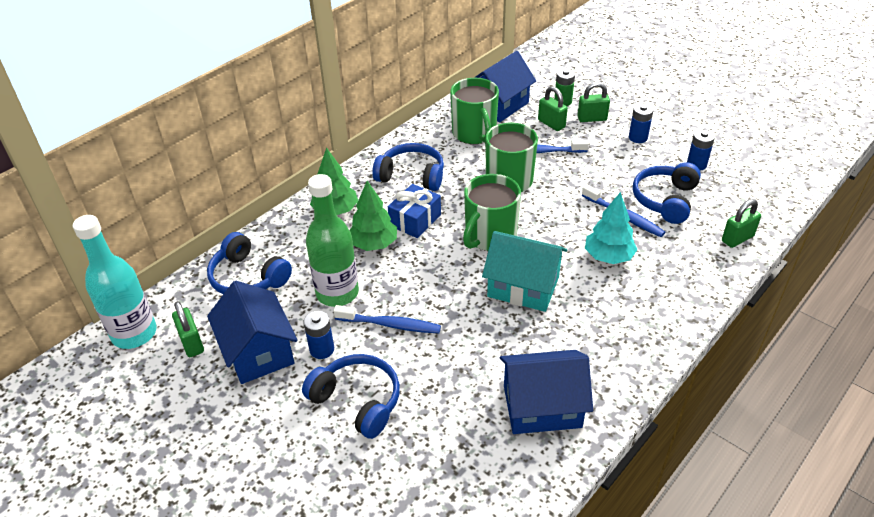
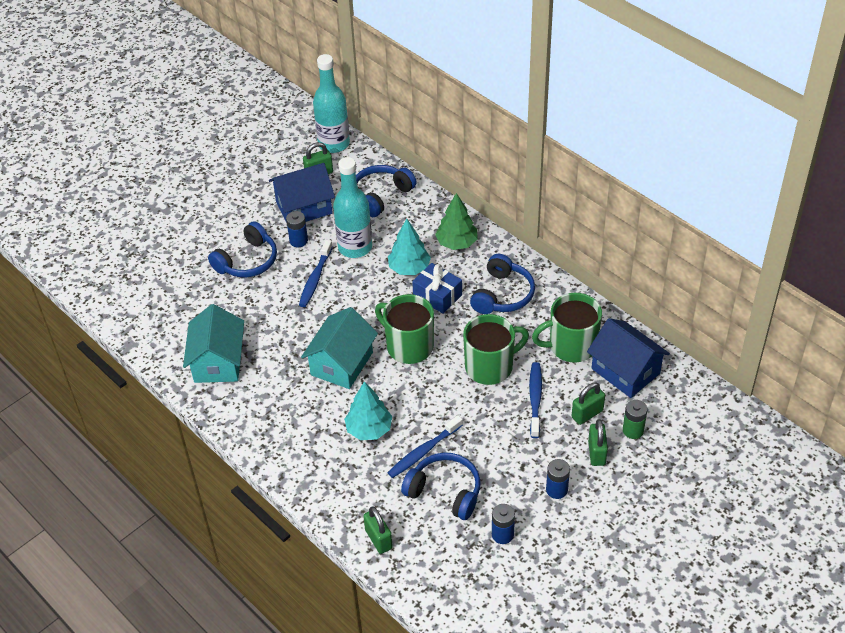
camera: 95 degrees right, 5 degrees up
green bottle [306,174,359,307] -> turquoise bottle [333,157,372,258]
green tree [349,181,397,251] -> turquoise tree [388,219,431,275]
blue house [500,350,593,434] -> turquoise house [183,304,244,383]

